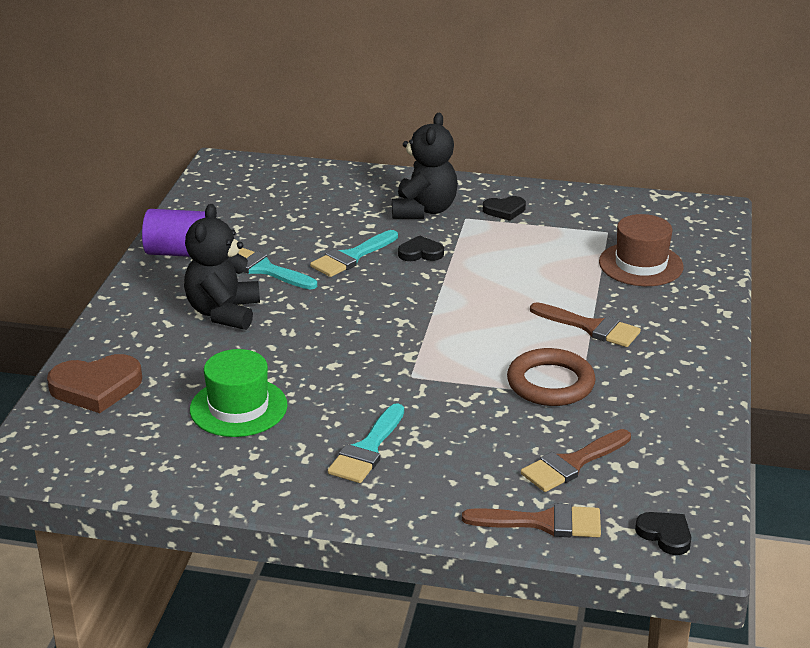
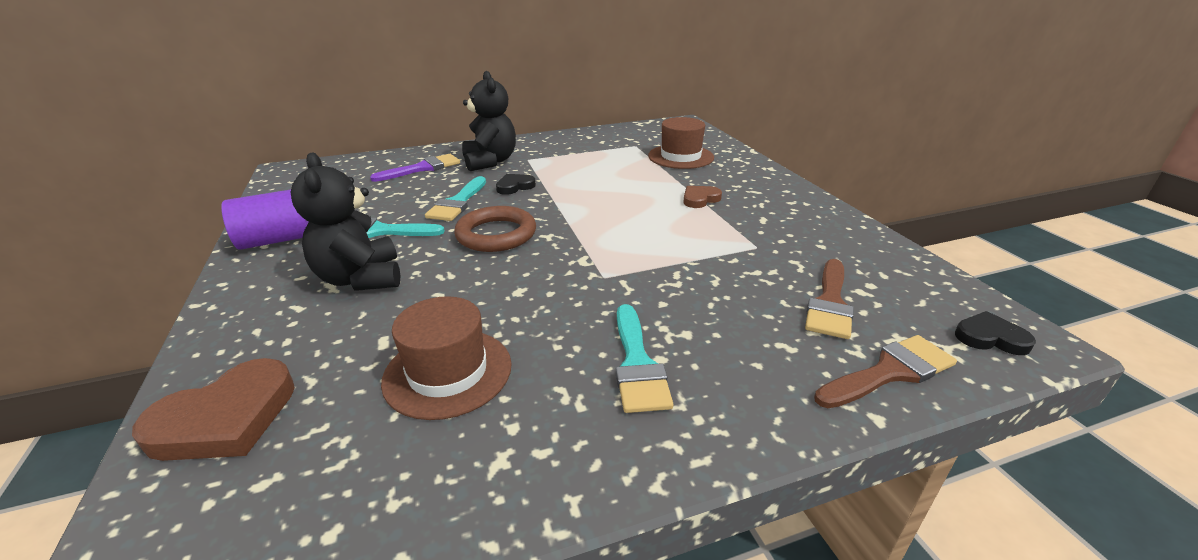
camera: 30 degrees left, 0 degrees up
green hat [190,349,288,437] -> brown hat [381,296,512,420]
black heart [483,196,526,221] -> none
brown ring [507,348,596,406] -> brown ring moved to [454,206,536,252]
brown brush [530,302,641,347] -> brown heart [683,186,722,208]
none -> purple brush [370,154,460,182]

